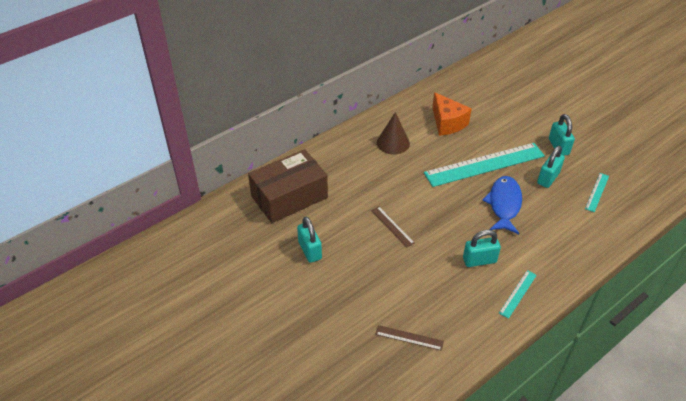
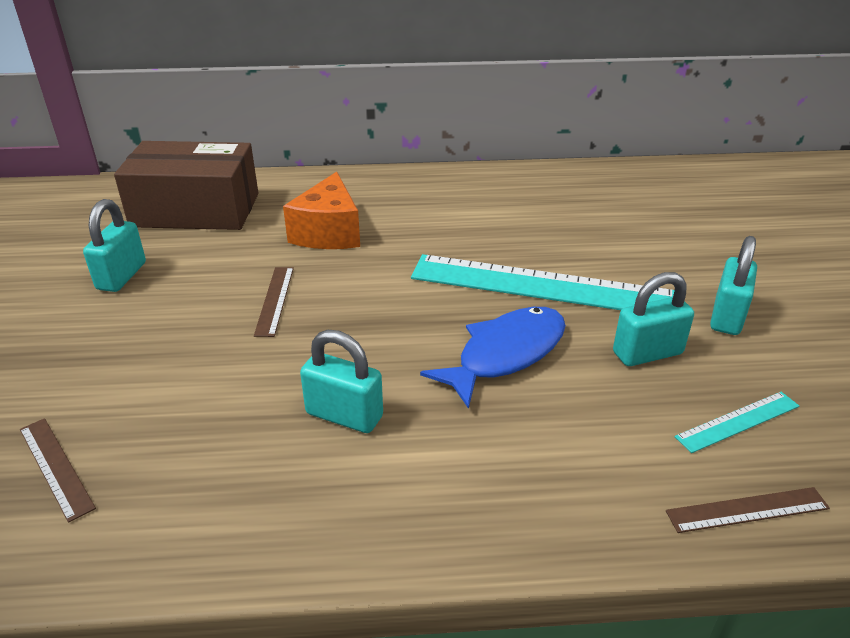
camera: 35 degrees right, 10 degrees down
brown cone [377,112,410,154] -> none
orange cheese [432,92,472,136] -> orange cheese moved to [283,172,360,249]
turquoise ruler [499,270,537,319] -> none
none -> brown ruler [666,487,830,533]

